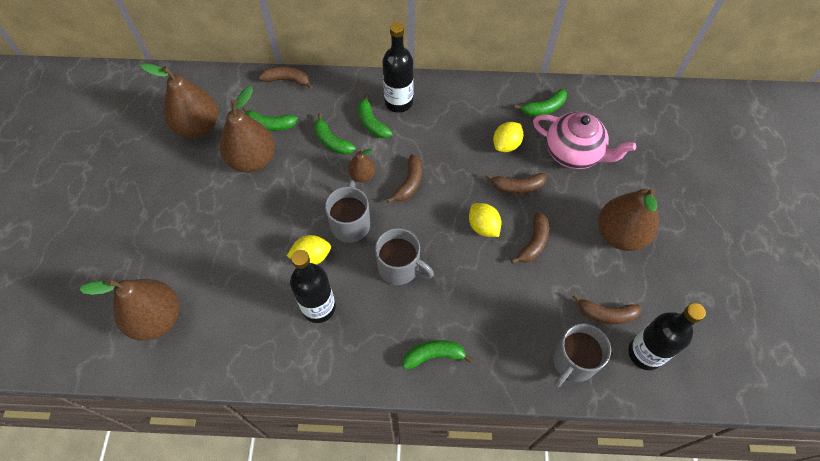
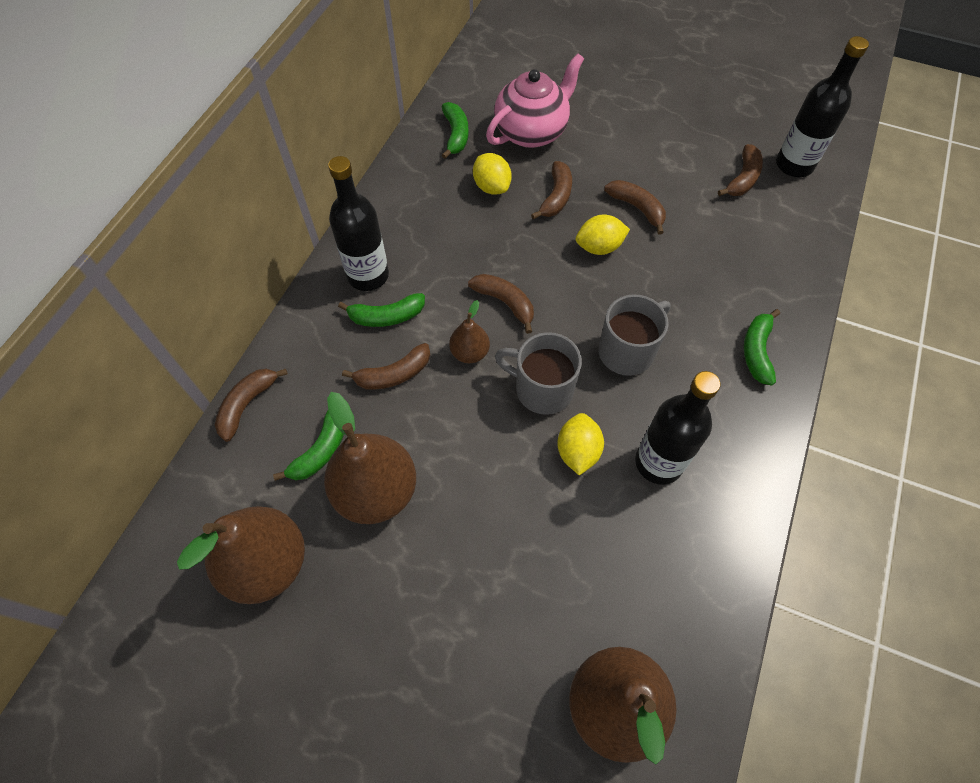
camera: 70 degrees left, 0 degrees up
green banana [314,113,356,155] -> brown banana [342,343,430,390]
grey mug [553,323,611,388] -> none
brown pear [598,188,659,251] -> none

